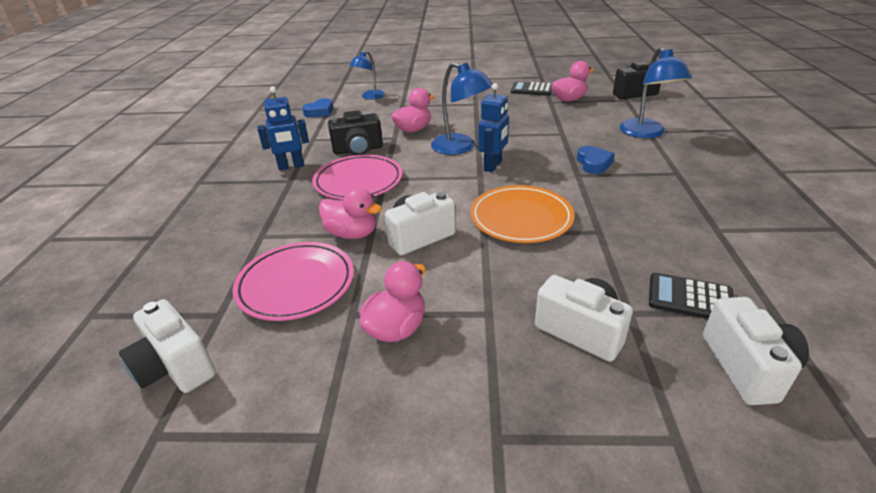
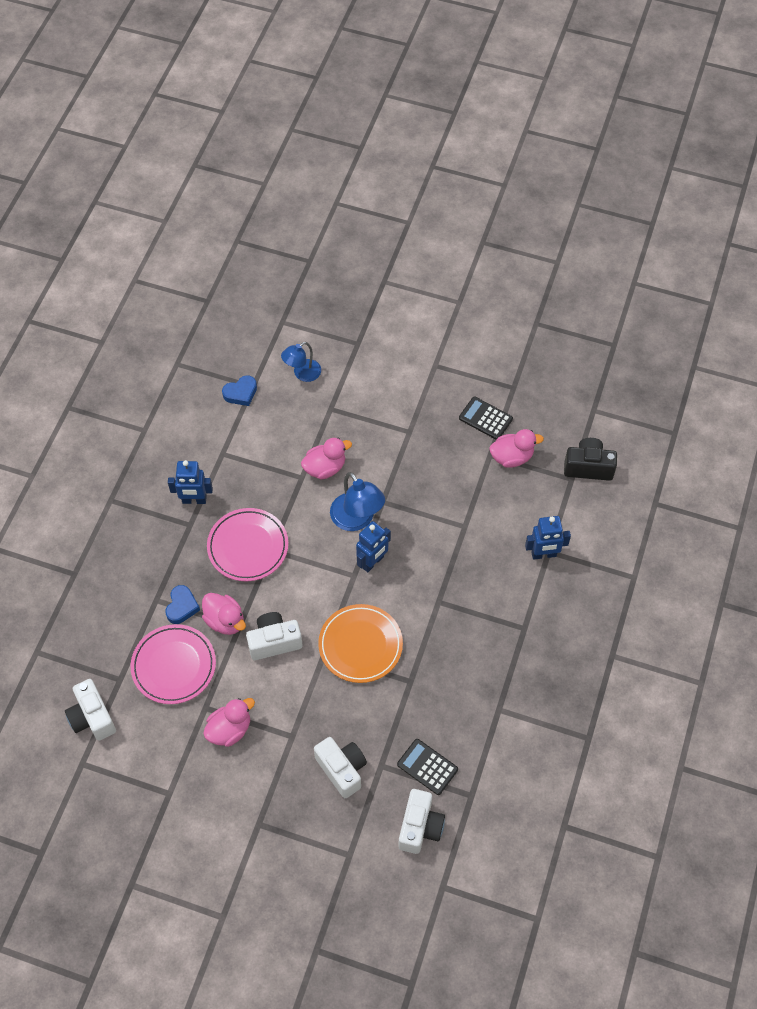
camera: 15 degrees right, 25 degrees up
black camera [328,110,383,155] -> none
blue heart [577,146,615,174] -> blue heart moved to [165,585,200,624]
blue lamp [620,47,692,138] -> blue robot [525,516,571,560]

